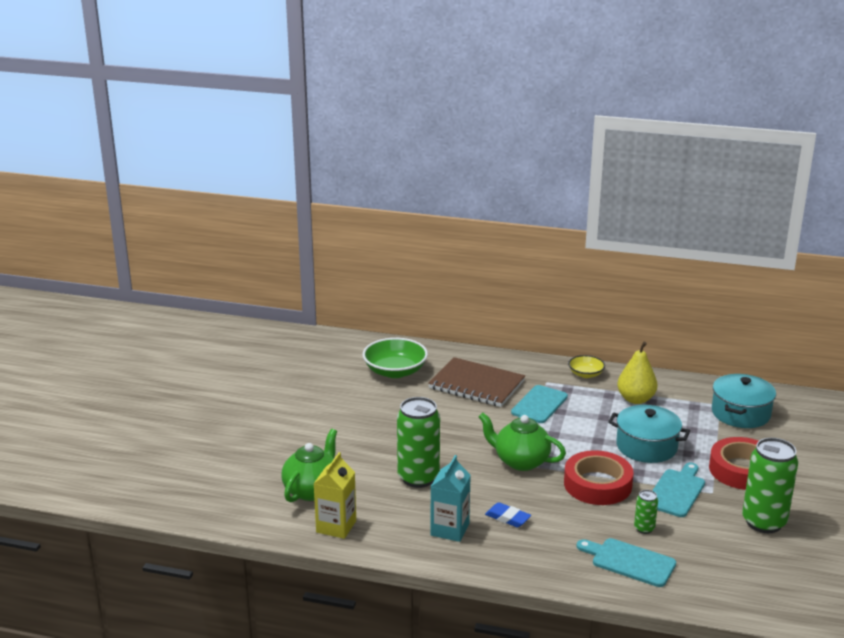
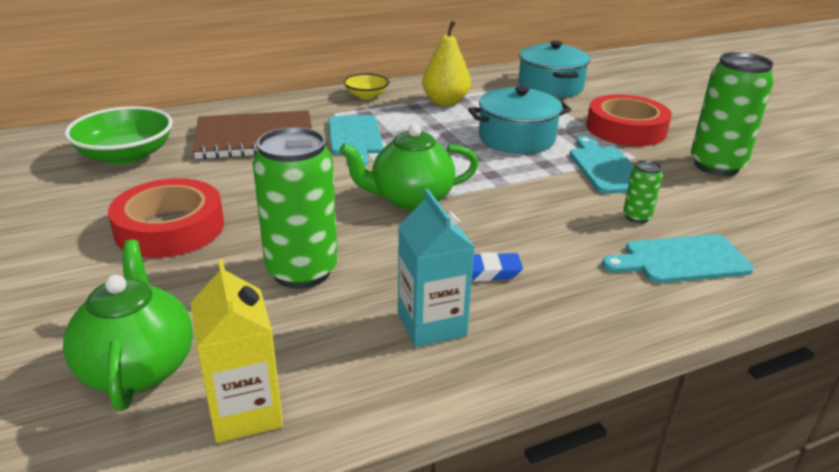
camera: 40 degrees left, 5 degrees up
red tape [564,450,634,505] -> red tape moved to [108,178,224,258]

